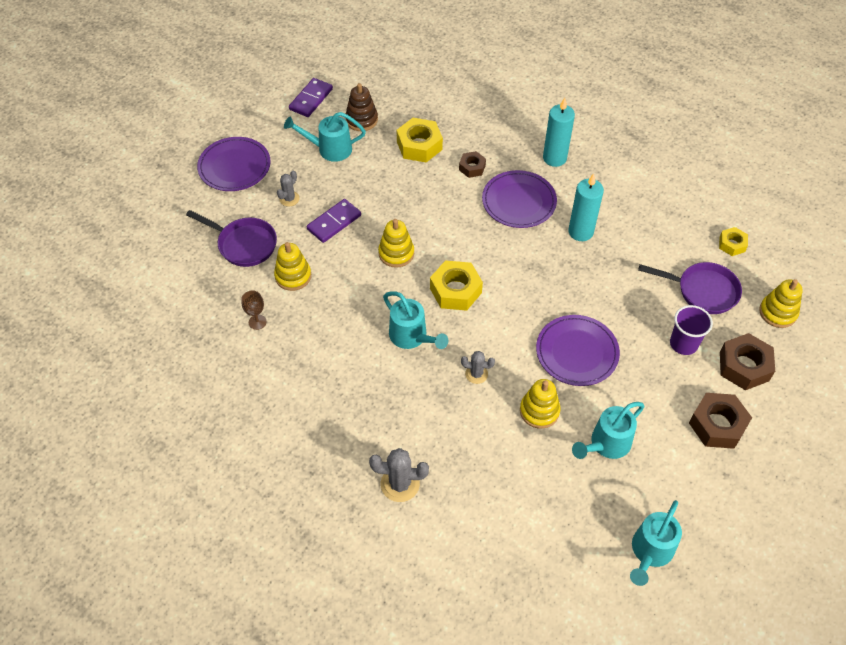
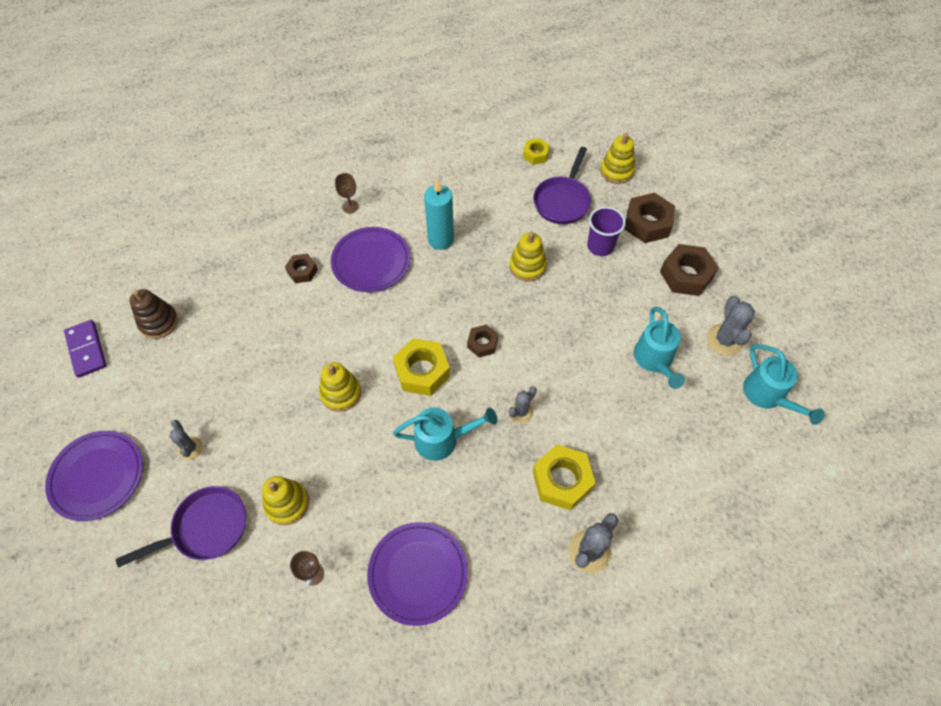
camera: 55 degrees left, 5 degrees up
turquoise watering can [284,112,366,162] -> none
purple domino [307,199,361,243] -> none
yellow nut [396,118,443,162] -> yellow nut moved to [533,444,595,510]
yellow stacking toy [520,379,560,429] -> yellow stacking toy moved to [509,232,547,282]
purple plate [536,315,620,386] -> purple plate moved to [367,522,468,626]
turquoise candle [543,98,575,167] -> brown goblet [335,173,359,213]
purple pan [638,262,742,314] -> purple pan turned 150 degrees clockwise [533,147,591,224]
none -> brown nut [467,325,498,357]
none -> grey cactus [707,296,755,356]

